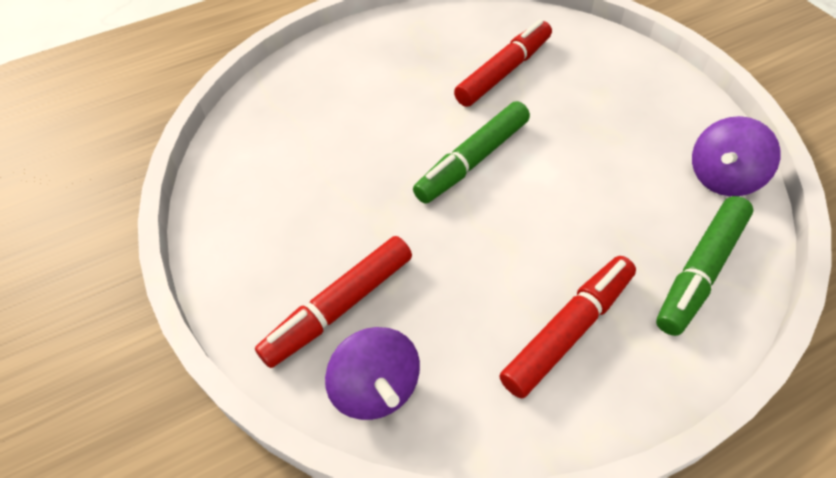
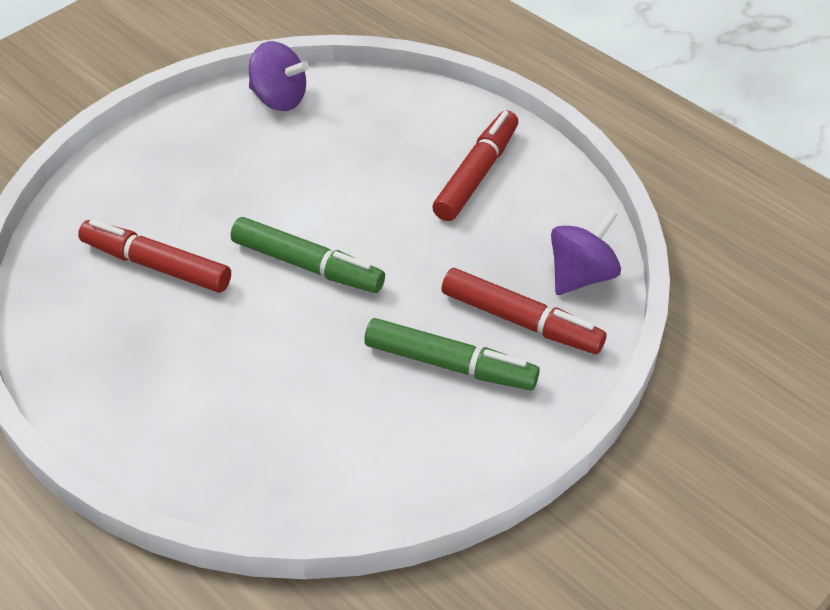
camera: 110 degrees left, 5 degrees down
red marker [499,256,636,399] -> red marker turned 90 degrees clockwise [432,110,518,221]
green marker [656,196,753,336] -> green marker moved to [364,318,540,390]

